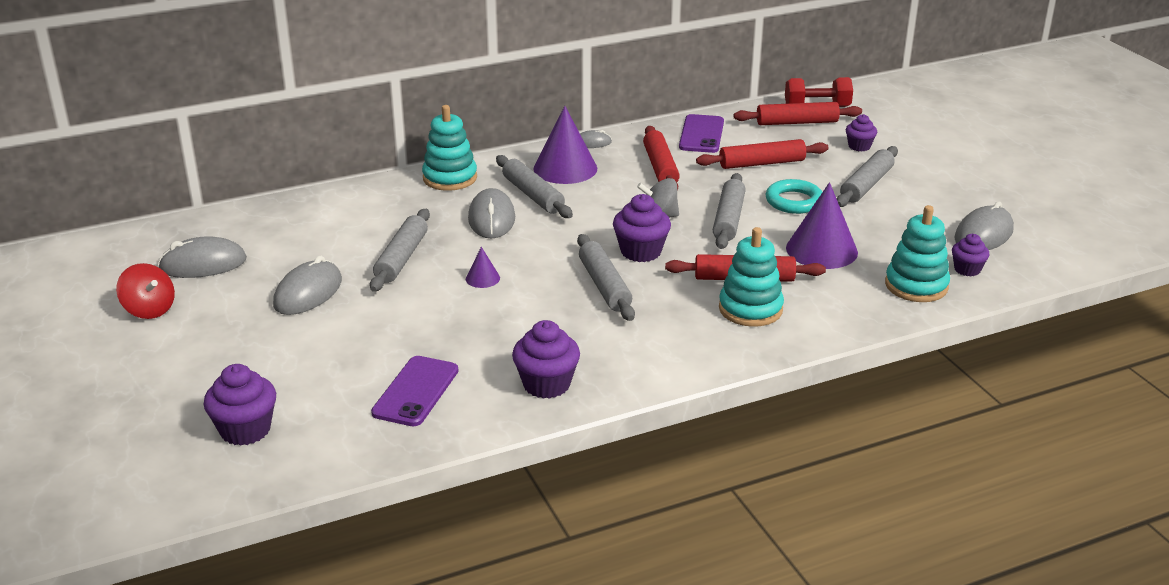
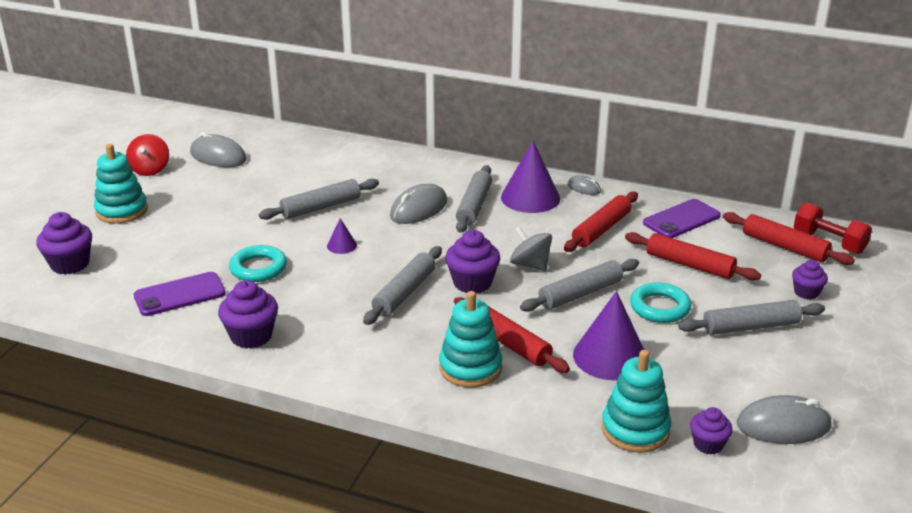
camera: 45 degrees right, 0 degrees up
grey mouse [273,256,342,315] -> none
turquoise stacking toy [422,105,477,191] -> turquoise stacking toy moved to [94,144,148,224]
none -> turquoise ring [229,245,287,282]

